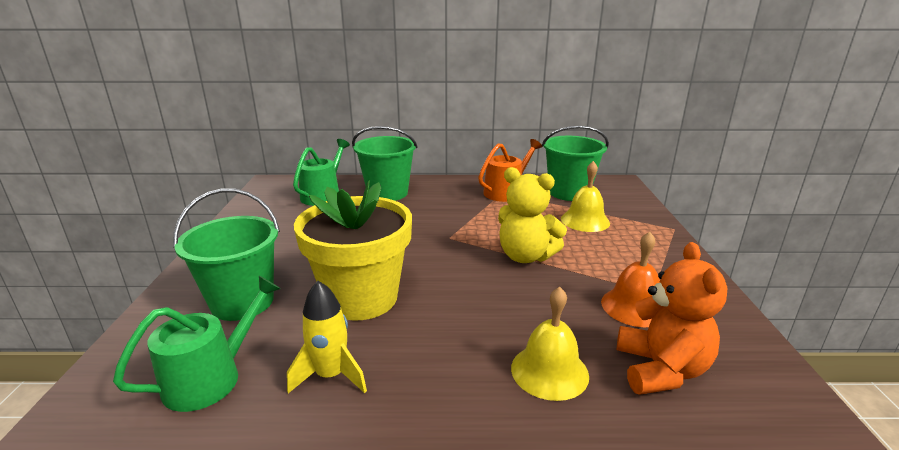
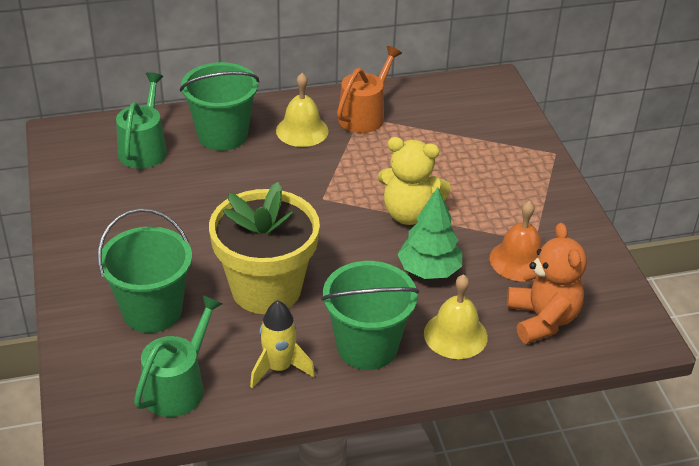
camera: 15 degrees left, 15 degrees up
green bucket [542,126,609,201] -> green bucket moved to [321,261,419,370]
yellow bell [561,161,610,232] -> yellow bell moved to [276,73,329,147]
none -> green tree [398,187,462,279]

